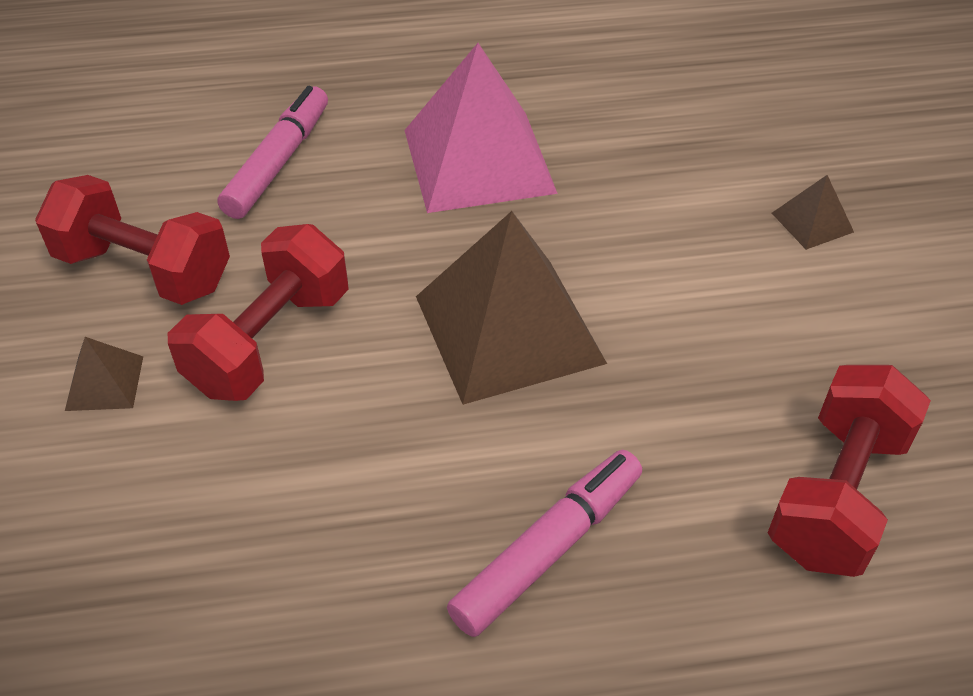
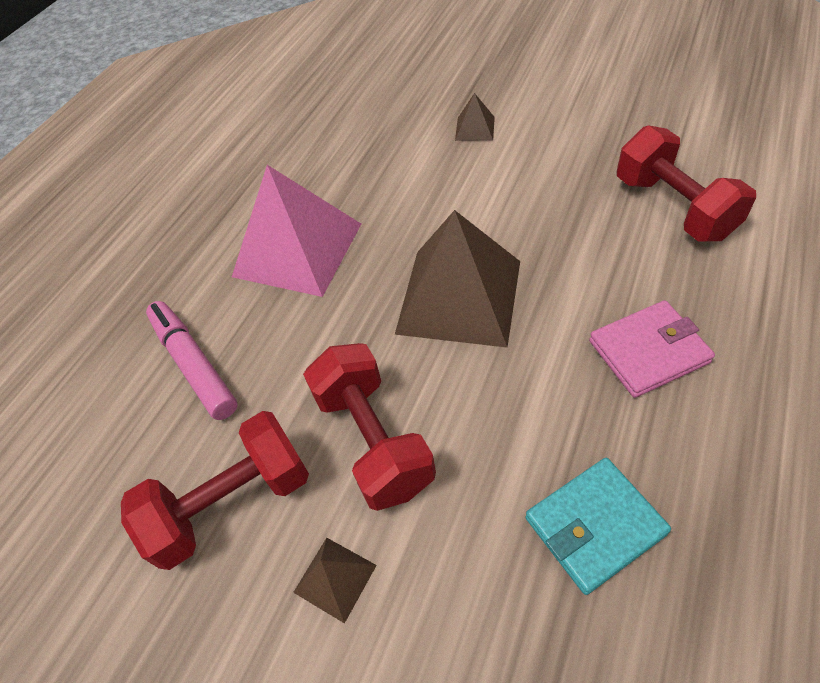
camera: 50 degrees left, 5 degrees up
pink marker [447,449,642,637] -> pink wallet [589,300,715,398]
none -> turquoise wallet [526,458,671,595]

